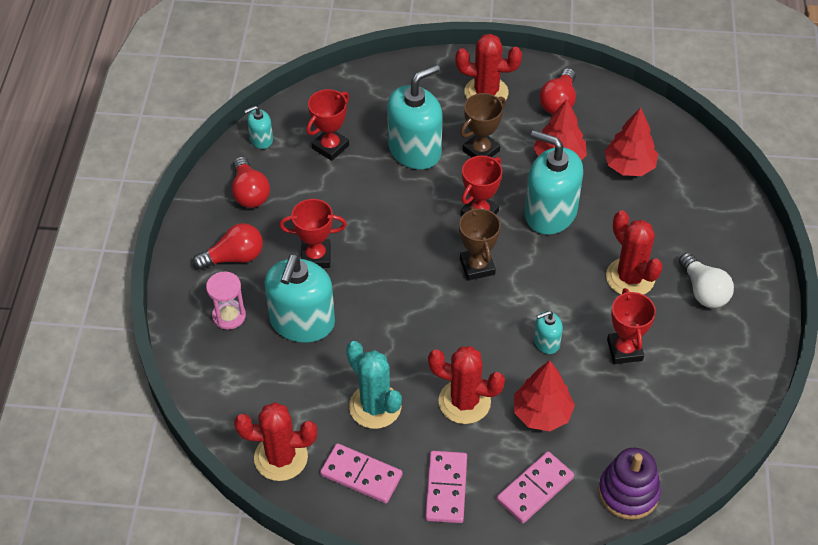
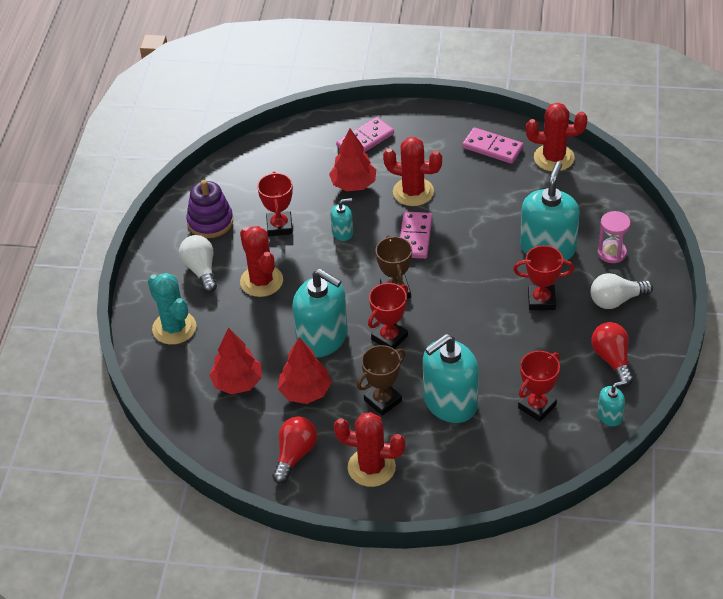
camera: 175 degrees left, 5 degrees down
red light bulb [193,223,263,270] -> white light bulb [590,273,653,309]
turquoise cactus [346,341,402,429] -> turquoise cactus moved to [148,273,196,344]
pink domino [425,451,467,523] -> pink domino moved to [400,212,432,259]
purple stacking toy [598,448,661,520] -> purple stacking toy moved to [186,180,233,238]

